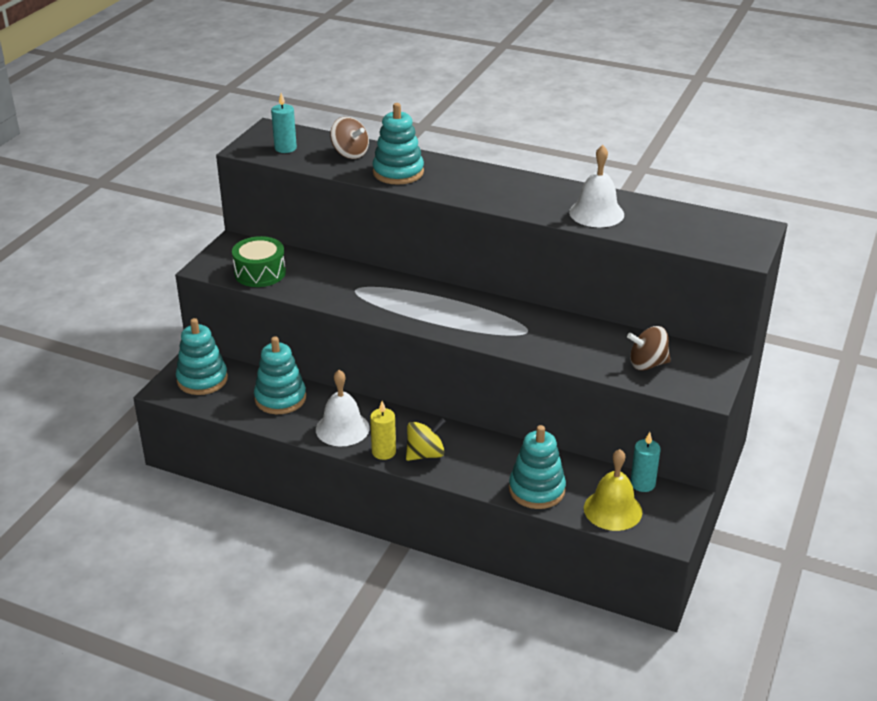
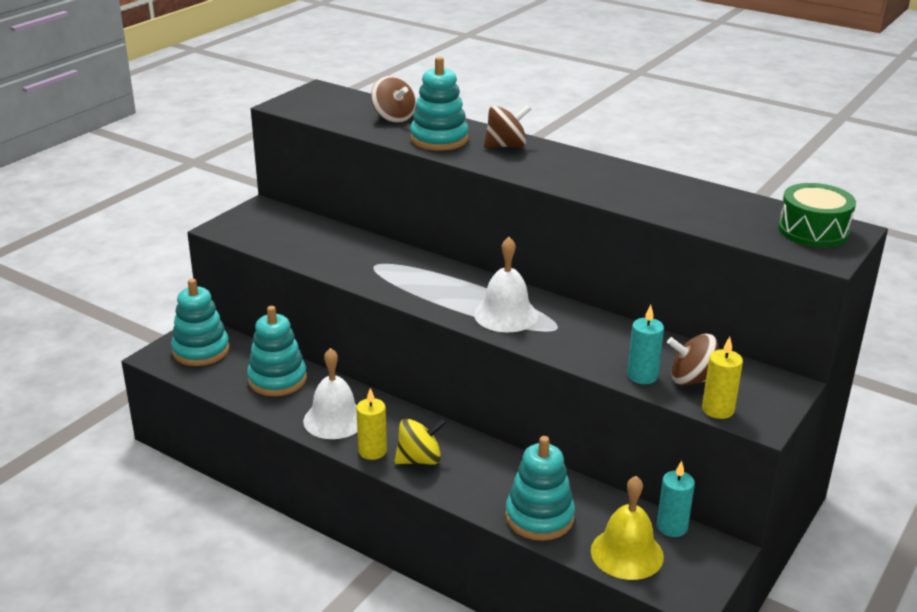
camera: 10 degrees right, 5 degrees down
green drum [232,236,286,287] -> green drum moved to [778,183,856,247]
turquoise candle [271,93,297,153] -> turquoise candle moved to [627,305,664,384]
white bell [569,145,624,227] -> white bell moved to [474,237,538,333]
none -> brown spinning top [484,105,531,148]
none -> yellow candle [702,337,743,419]

